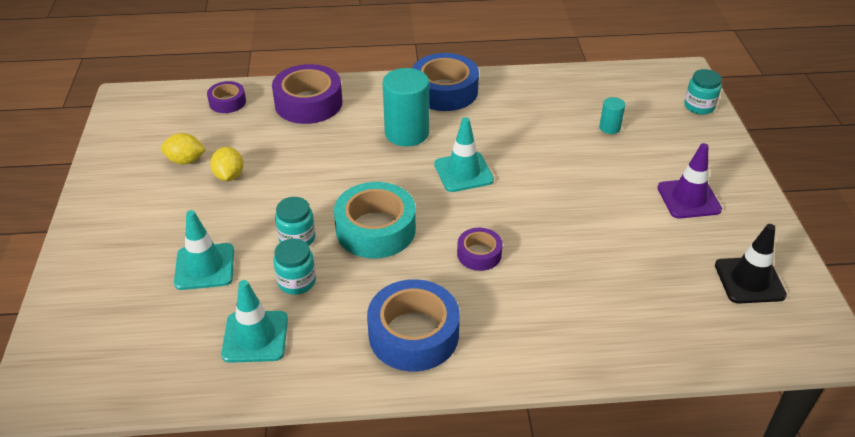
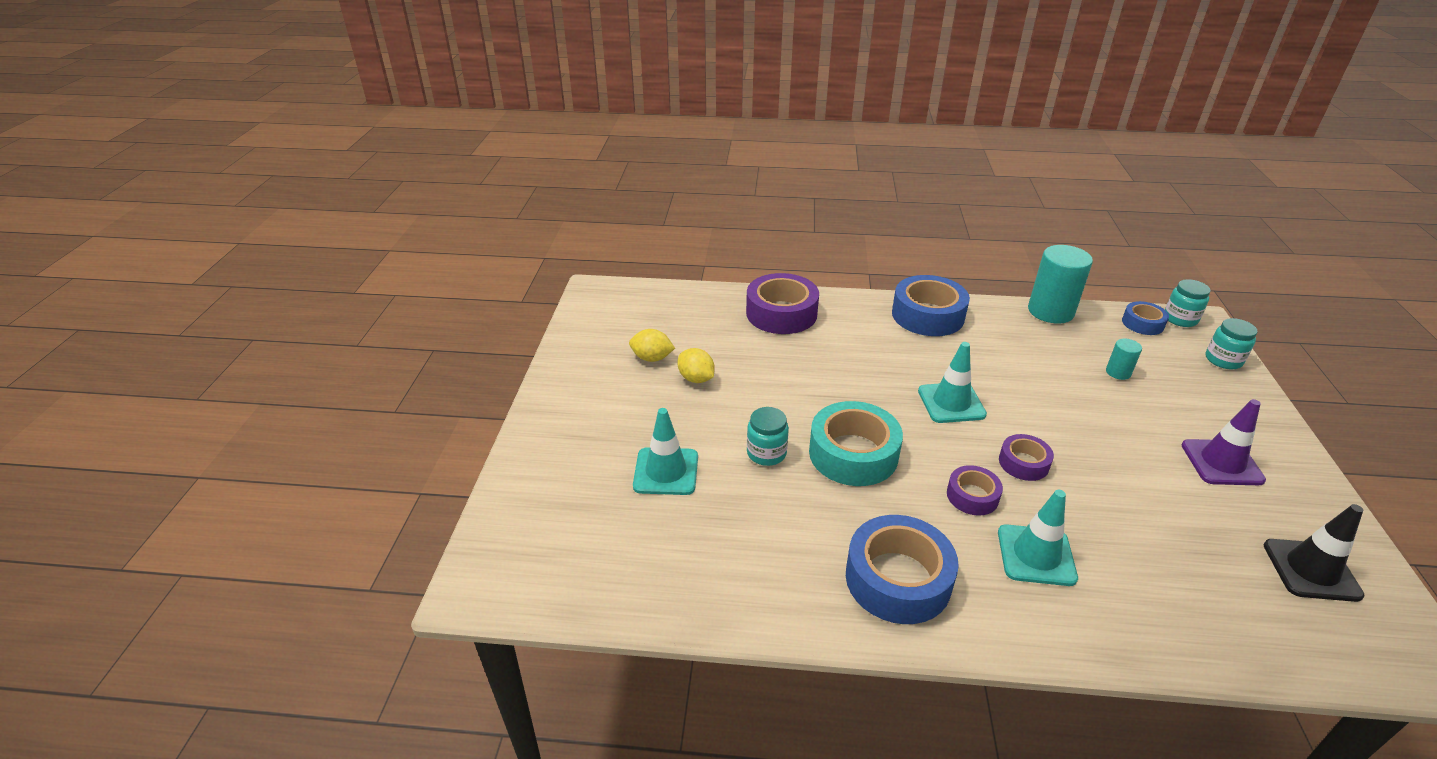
camera: 10 degrees right, 5 degrees down
purple tape [207,81,246,113] -> purple tape moved to [999,434,1054,481]
yellow lemon [210,147,243,181] -> yellow lemon turned 45 degrees counterclockwise [678,348,715,383]
turquoise traffic cone [221,280,288,363] -> turquoise traffic cone moved to [998,490,1078,586]
turquoise jar [274,239,316,295] -> turquoise jar moved to [1165,279,1211,327]
turquoise cylinder [382,68,429,146] -> turquoise cylinder moved to [1028,245,1093,324]
none -> blue tape [1122,301,1169,335]

